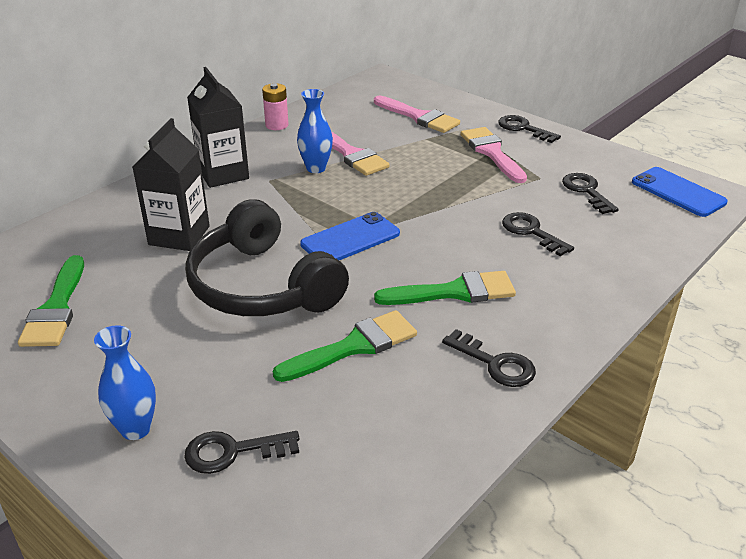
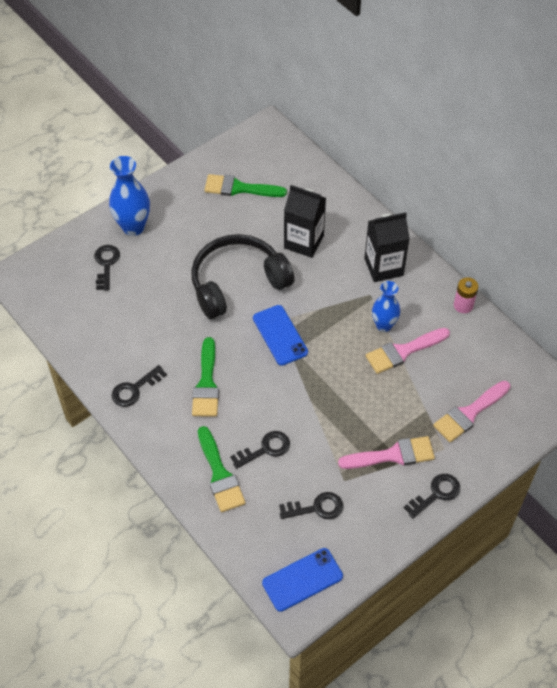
camera: 100 degrees right, 20 degrees up
blue vase [94,325,156,440] -> blue vase [109,156,150,236], size x1.51
green brush [273,310,417,382] -> green brush moved to [198,426,245,512]

